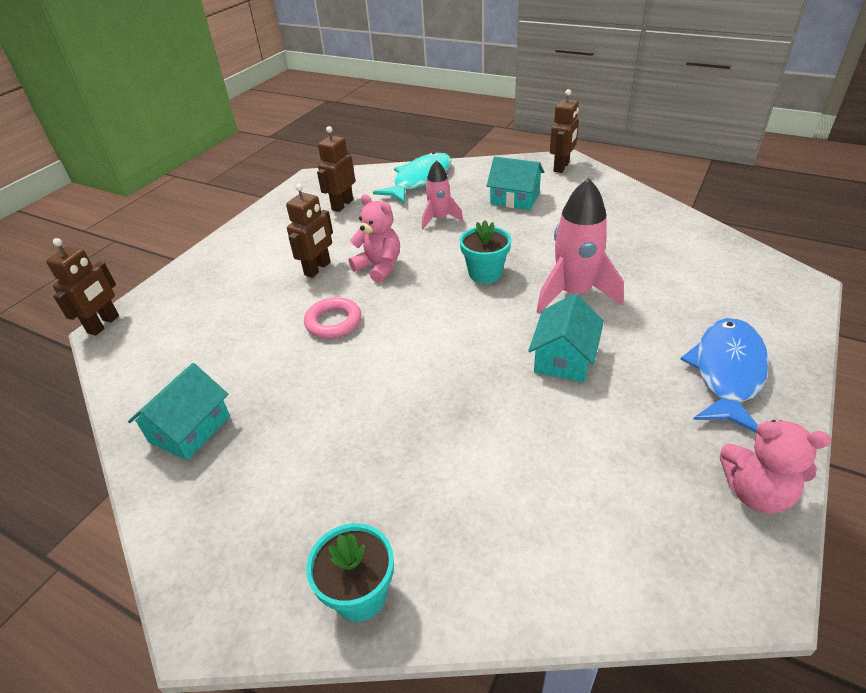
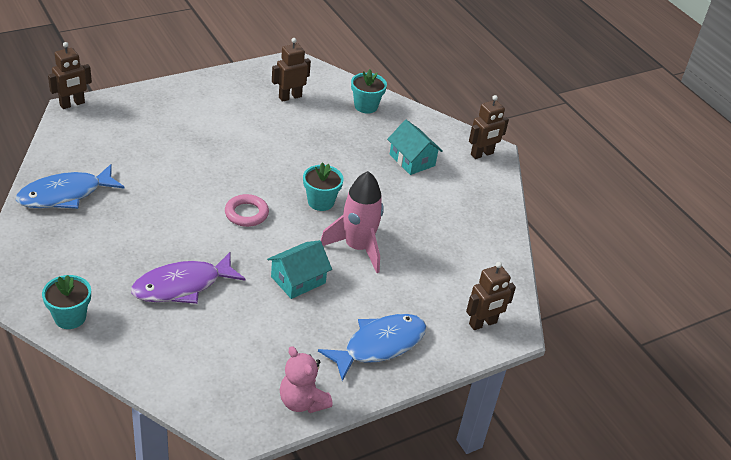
camera: 25 degrees right, 0 degrees up
turquoise house [128,363,230,460] -> blue fish [16,164,125,209]
brown robot [286,184,333,278] -> brown robot moved to [466,262,516,330]
pink ring [304,297,361,339] -> pink ring moved to [225,194,269,227]
pink teddy bear [349,194,400,283] -> none
turquoise fish [373,152,452,203] -> turquoise flower pot [351,69,387,114]
pink rocket [422,160,463,229] -> none
none -> purple fish [131,252,245,304]

